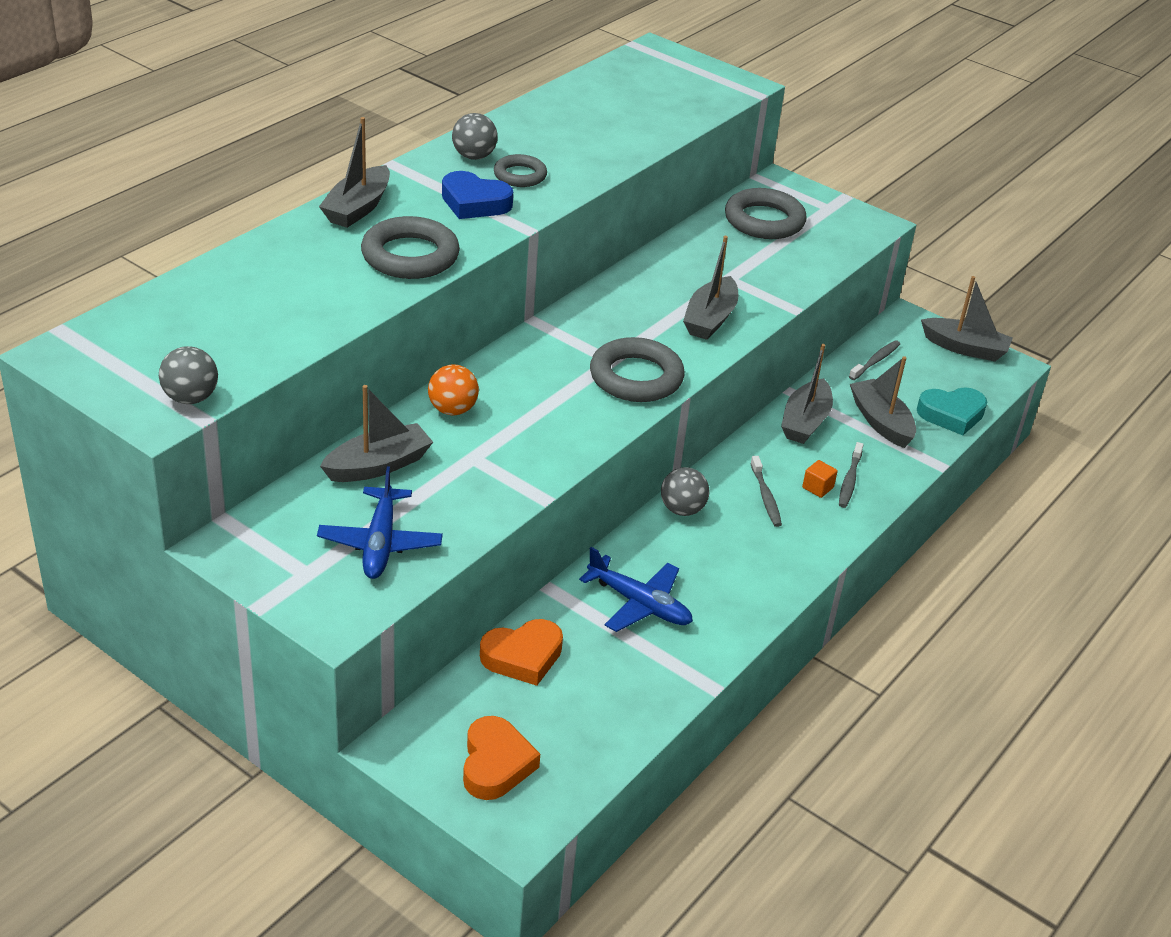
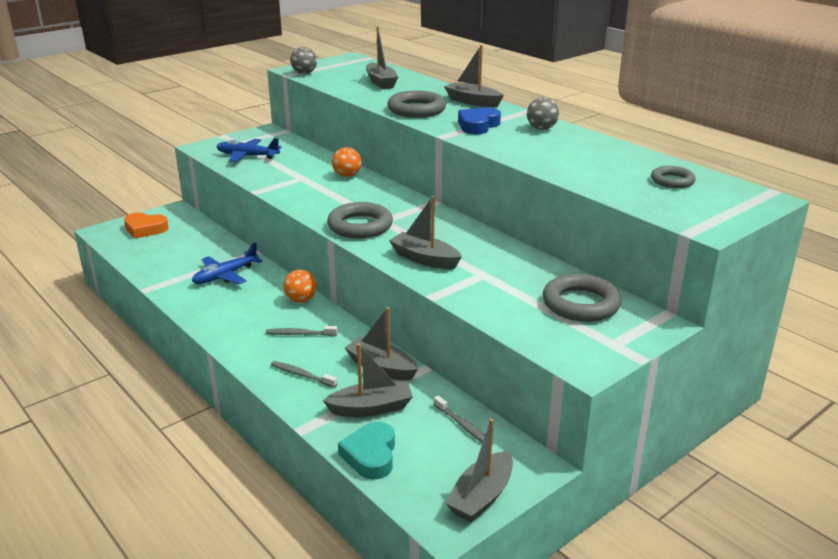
camera: 105 degrees right, 10 degrees down
grey boat [320,385,433,482] -> grey boat moved to [366,26,398,89]
orange heart [480,619,563,686] -> none
grey ring [494,154,547,187] -> grey ring moved to [651,166,696,188]
grey ball [661,467,710,516] -> orange ball [283,270,317,303]
orange cube [802,460,838,498] -> none

